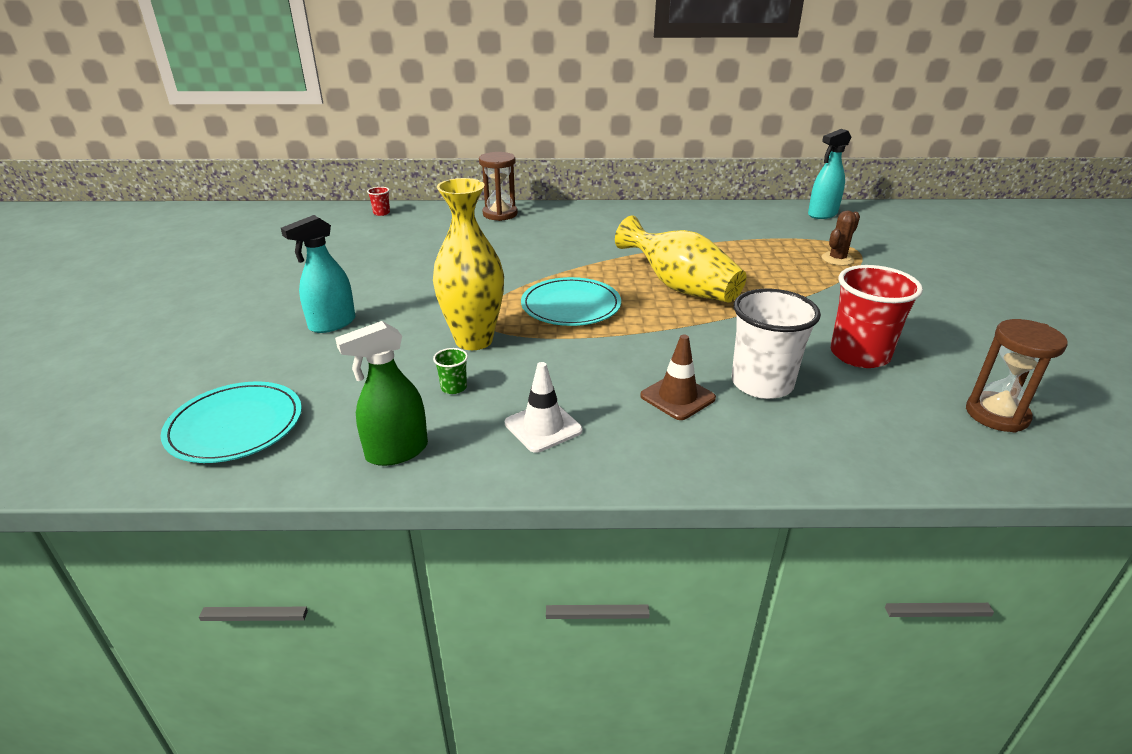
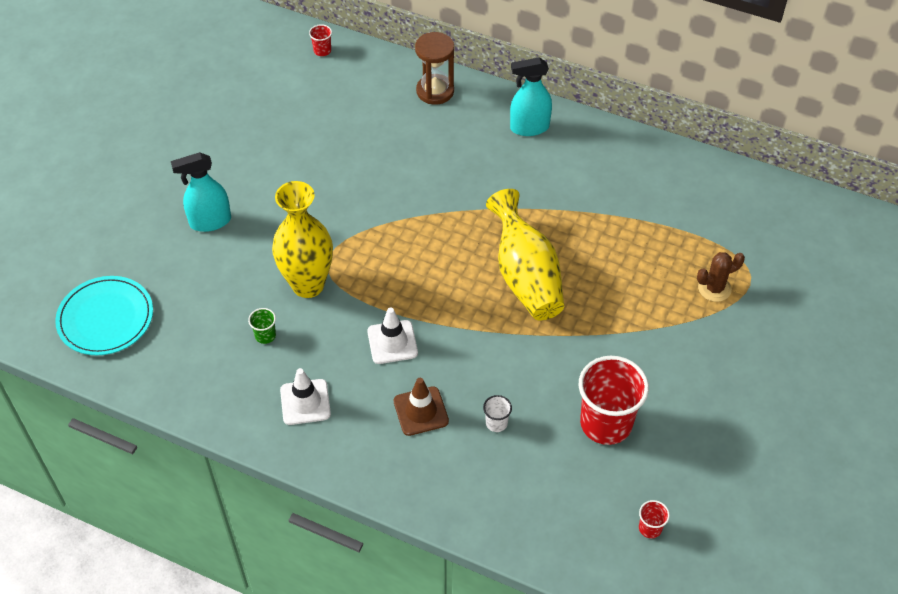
camera: 25 degrees right, 20 degrees up
green spray bottle [335,321,428,466] -> none
turquoise plate [521,277,621,326] -> none
white cup [732,289,821,399] -> white cup [483,395,512,432], size x0.42
turquoise spray bottle [808,129,851,219] -> turquoise spray bottle moved to [510,57,552,136]
brown hourglass [966,319,1068,432] -> red cup [639,500,670,538]
none -> white traffic cone [367,307,418,364]

